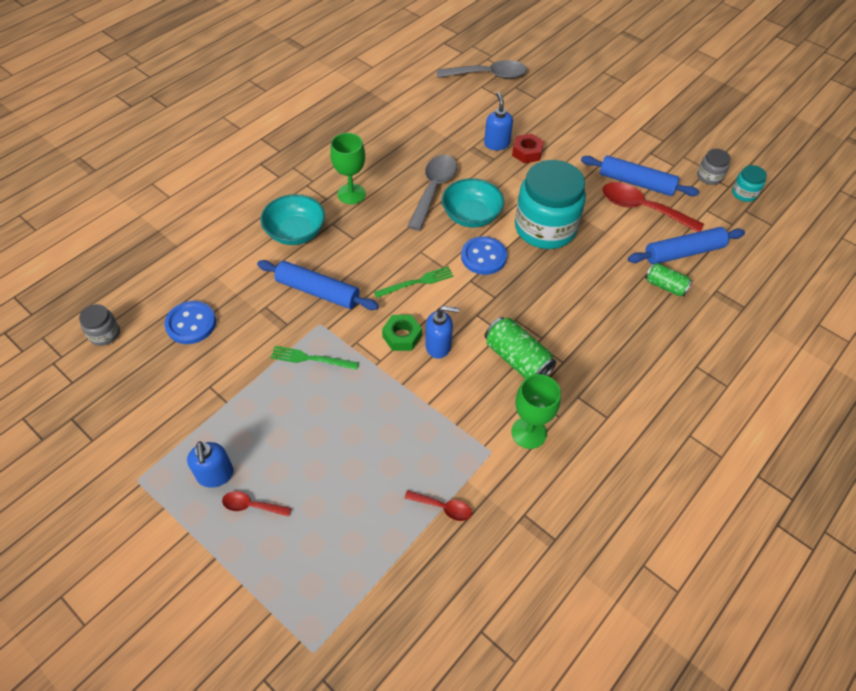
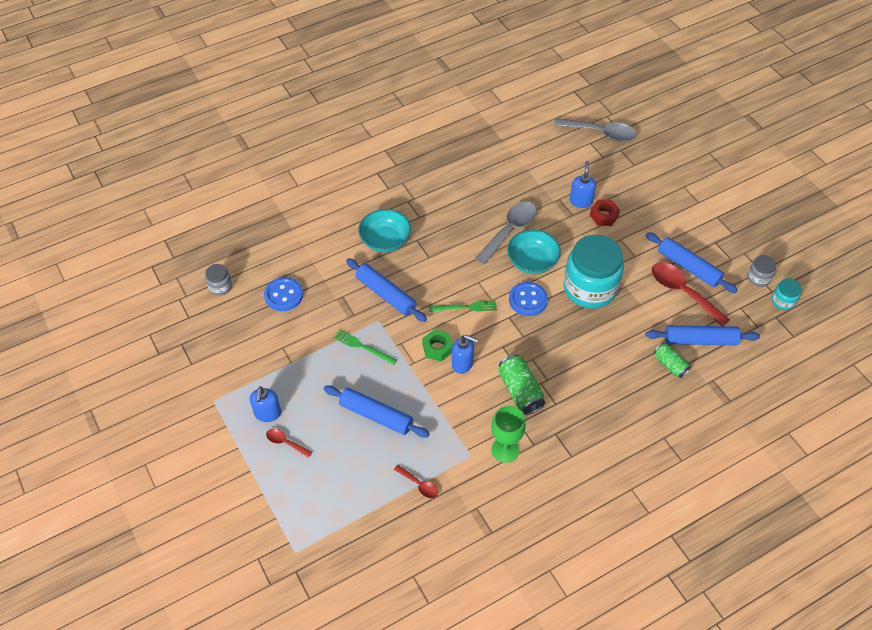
camera: 20 degrees right, 0 degrees up
green goblet [330,133,366,204] -> none
none -> blue rolling pin [324,385,430,438]

